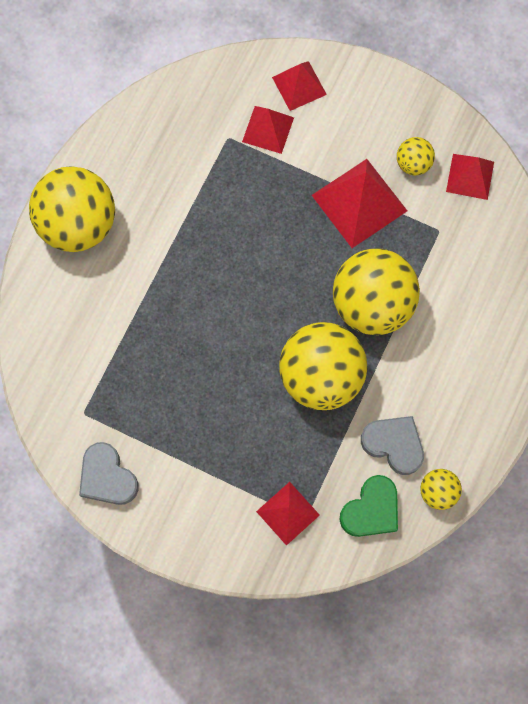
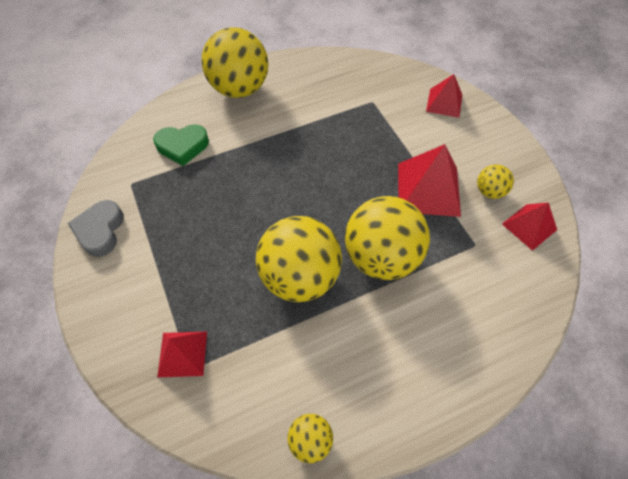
camera: 40 degrees right, 15 degrees down
red pyramid [242,106,294,154] -> none
green heart [340,475,398,537] -> green heart moved to [153,124,209,166]
grey heart [361,416,424,475] -> none

